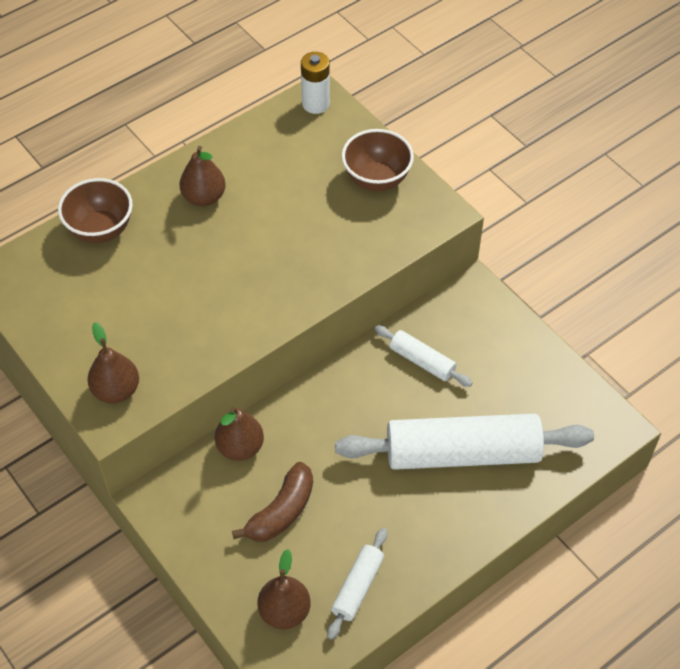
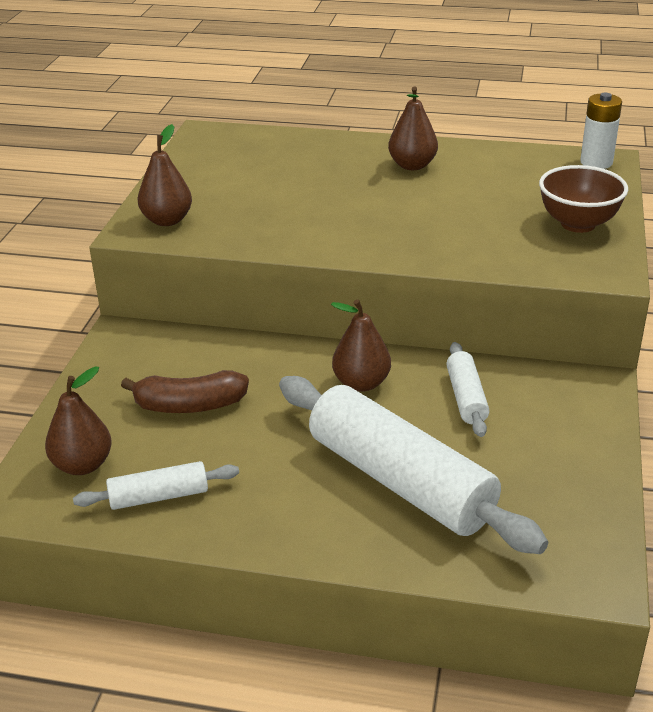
camera: 50 degrees right, 20 degrees down
brown bowl [58,178,133,243] -> none
brown pear [215,406,264,461] -> brown pear moved to [331,299,391,392]

